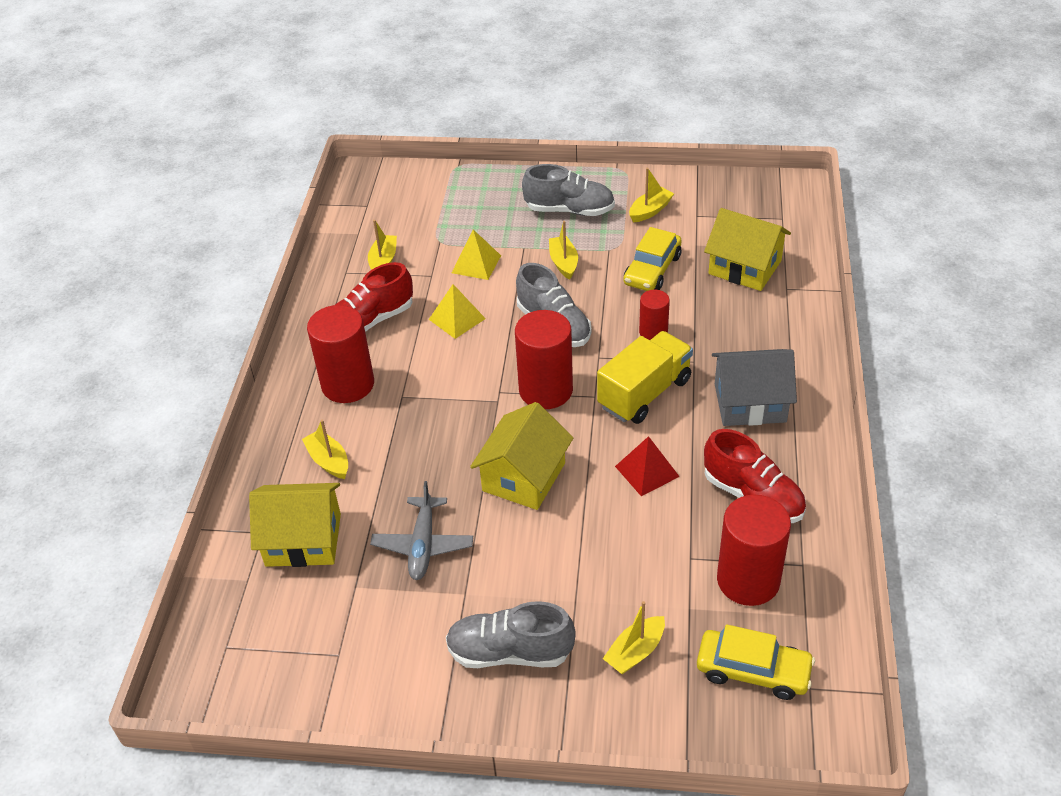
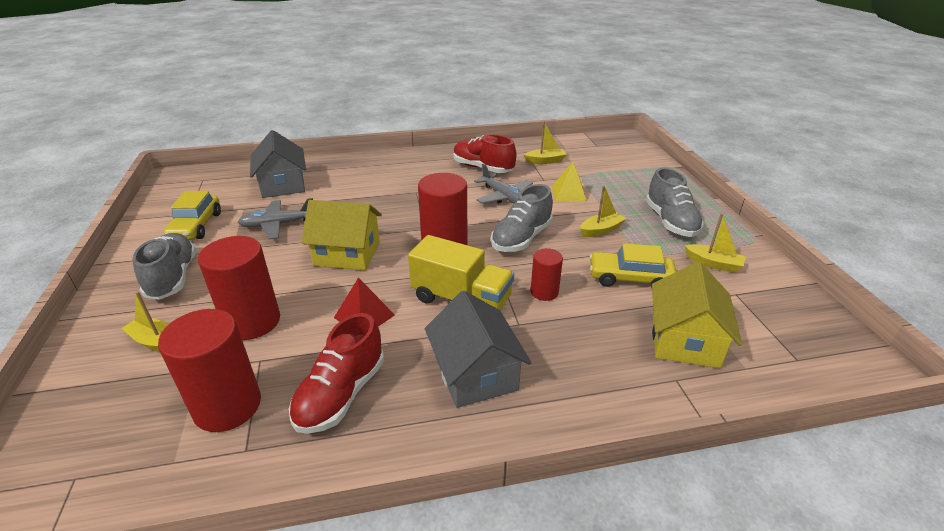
camera: 70 degrees right, 10 degrees down
yellow house [249,483,341,567] -> grey house [250,130,306,198]
yellow boat [302,420,348,479] -> none
red cylinder [307,305,374,403] -> red cylinder moved to [198,236,280,340]
yellow pyramid [429,284,486,339] -> grey plane [474,164,533,204]
yellow car [697,624,815,700] -> yellow car moved to [163,191,221,240]

